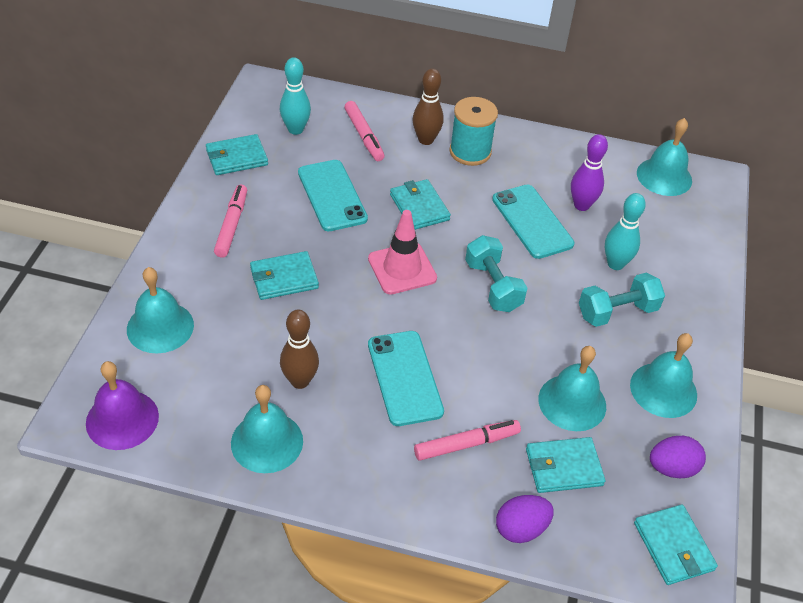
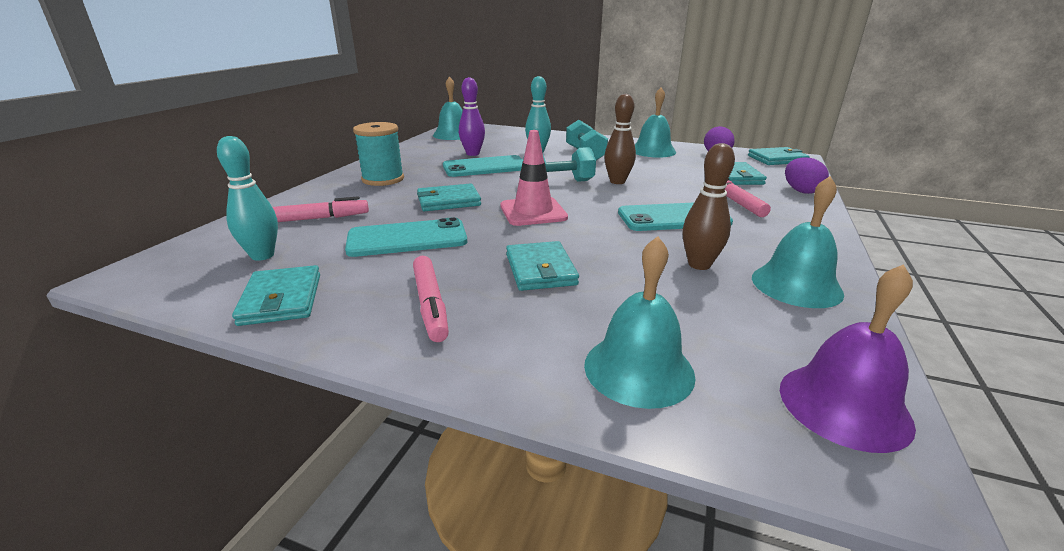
camera: 80 degrees left, 20 degrees down
pink marker [214,185,247,258] -> pink marker turned 120 degrees counterclockwise [413,256,449,342]
brown bowling pin [413,69,443,145] -> brown bowling pin moved to [604,94,636,184]
turquoise bell [539,346,606,431] -> none

